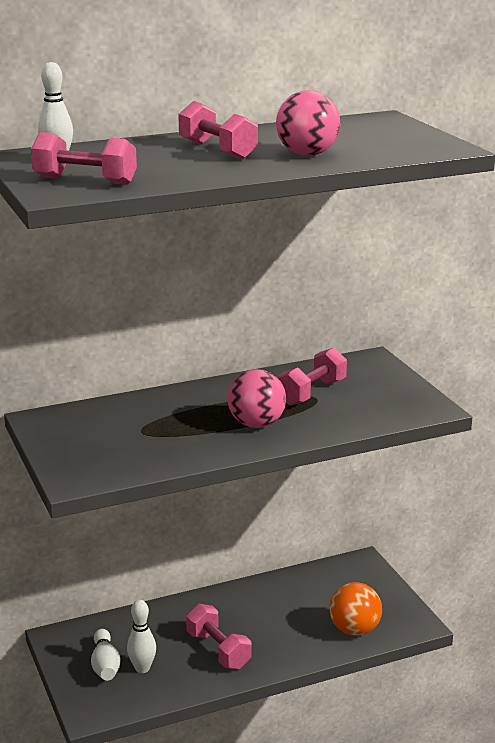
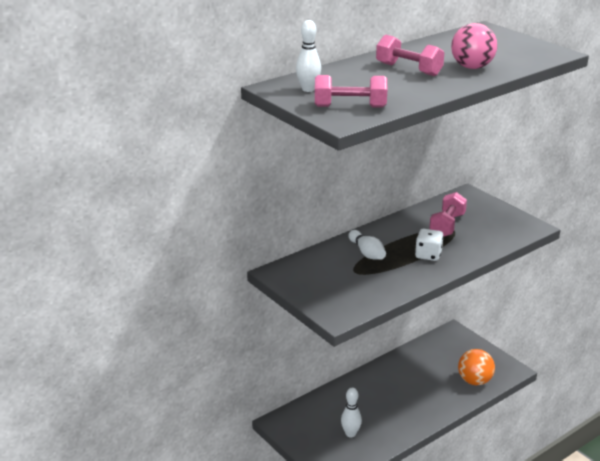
camera: 15 degrees left, 5 degrees up
white bowling pin [91,629,121,681] -> white bowling pin moved to [348,230,386,260]
pink dumbbell [186,604,252,669] -> none
pink ball [228,369,286,428] -> white dice [415,228,444,261]

